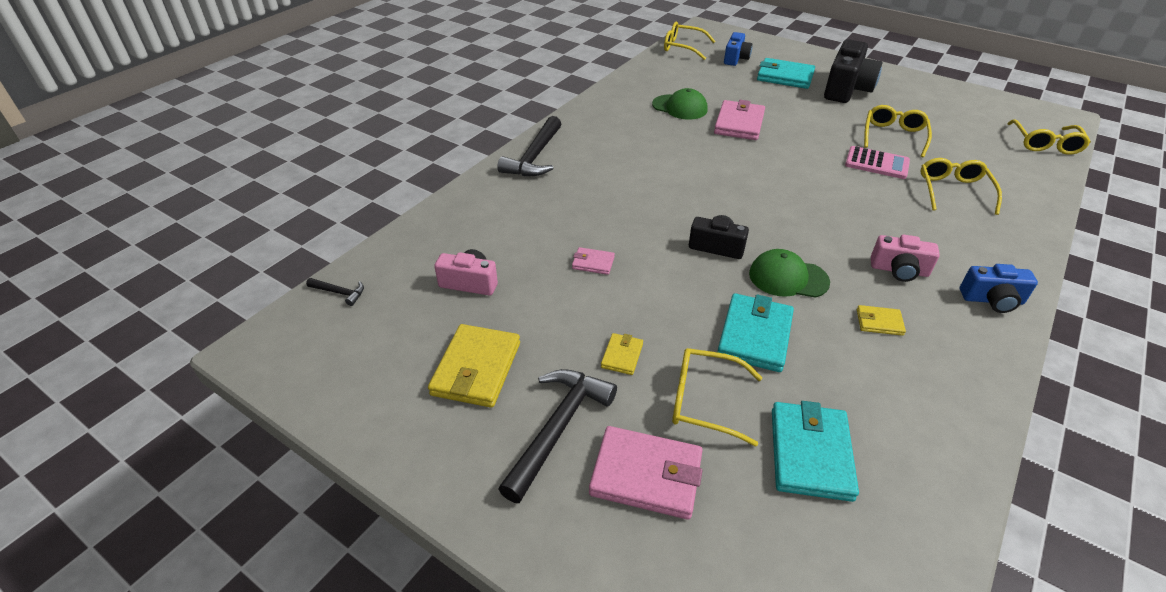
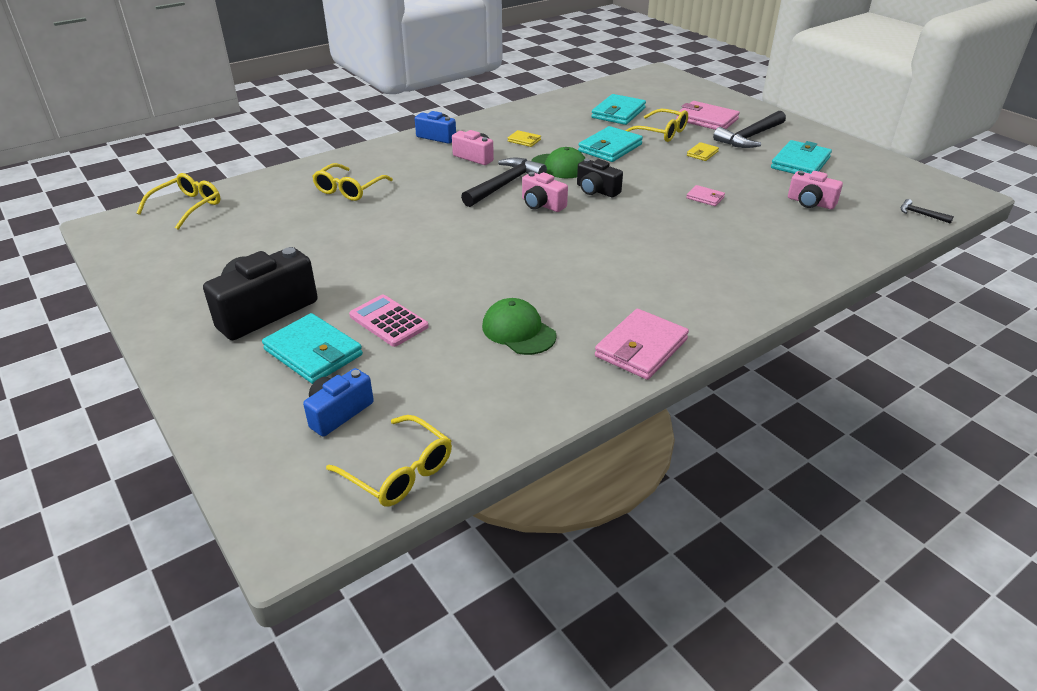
camera: 160 degrees left, 5 degrees down
yellow wallet [428,324,520,408] -> turquoise wallet [771,140,832,174]
black hammer [497,116,561,176] -> black hammer moved to [461,158,547,207]
pink wallet [714,100,765,140] -> pink wallet moved to [595,309,689,380]
pink calculator [845,146,910,179] -> pink calculator moved to [349,295,429,347]
yellow glasses [864,105,932,157] -> none
none -> pink camera [522,172,568,212]

